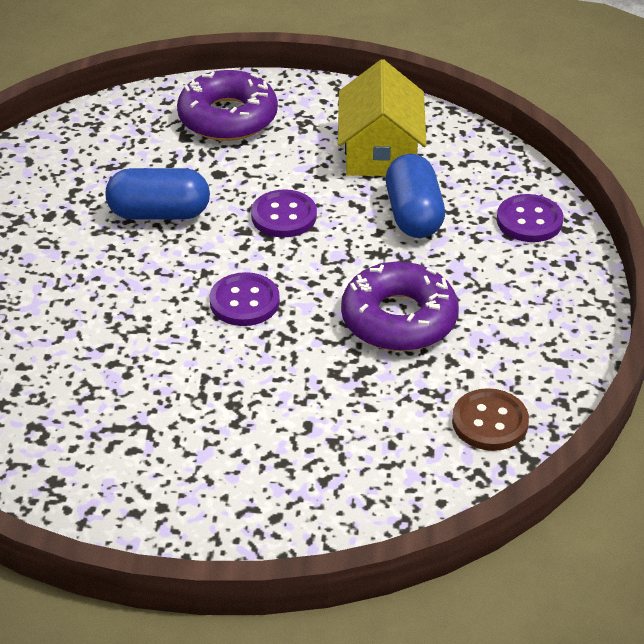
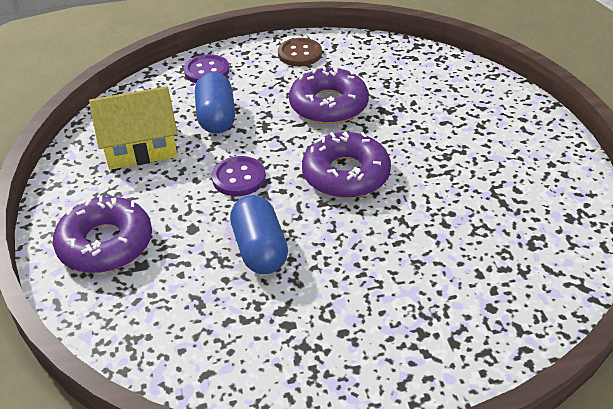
camera: 105 degrees left, 0 degrees up
purple button [209,272,280,326] -> purple donut [302,132,391,198]
blue capsule [386,154,445,238] -> blue capsule turned 75 degrees counterclockwise [195,72,235,134]
brown button [452,388,529,451] -> brown button moved to [278,38,322,66]

